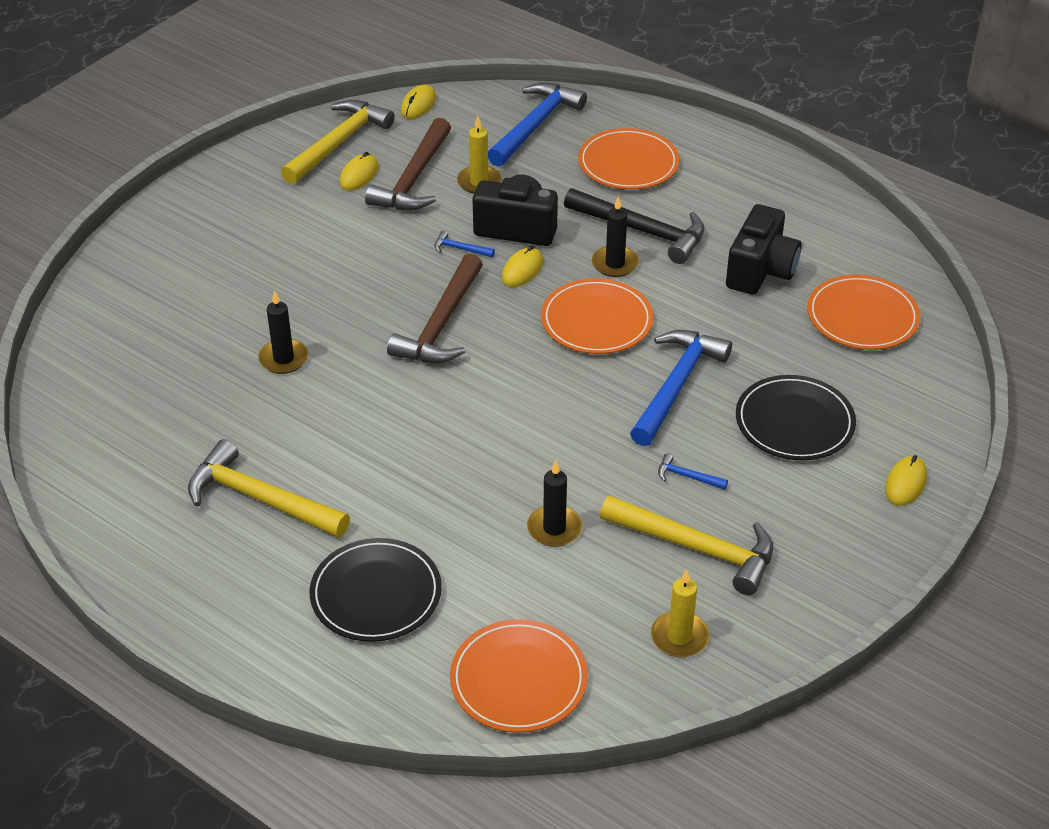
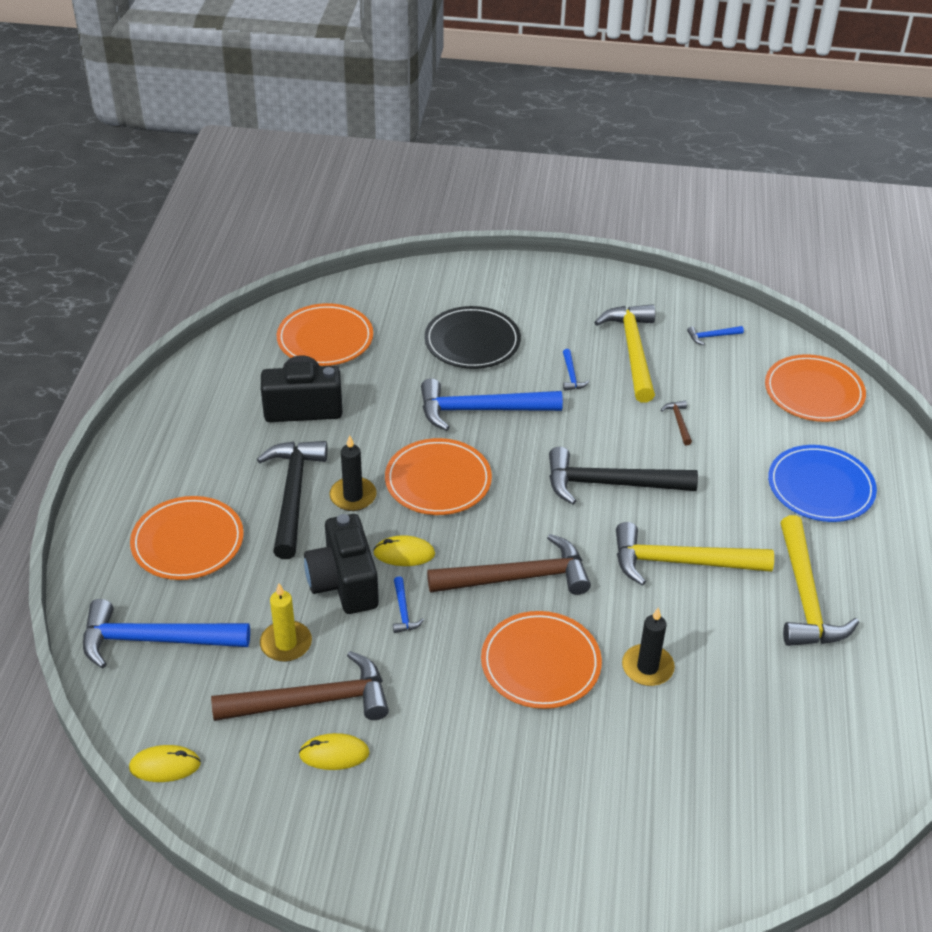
camera: 120 degrees left, 0 degrees up
yellow hammer [281,100,395,184] -> yellow hammer moved to [616,522,774,586]
black plate [309,538,442,642] -> blue plate [768,445,877,522]
black candle [527,460,582,547] -> brown hammer [661,401,692,445]
yellow candle [651,569,709,658] -> blue hammer [687,326,744,345]
yellow mouse [885,455,927,506] -> none
none -> orange plate [481,611,602,709]
none -> black hammer [549,447,698,504]

